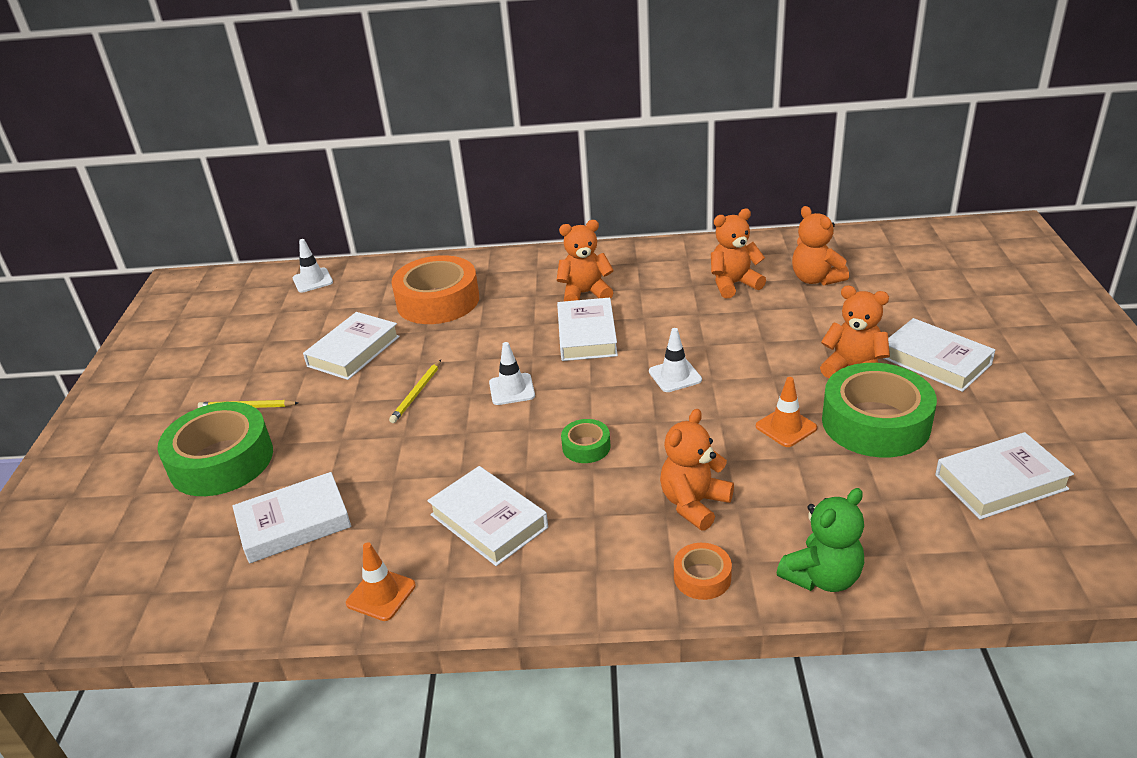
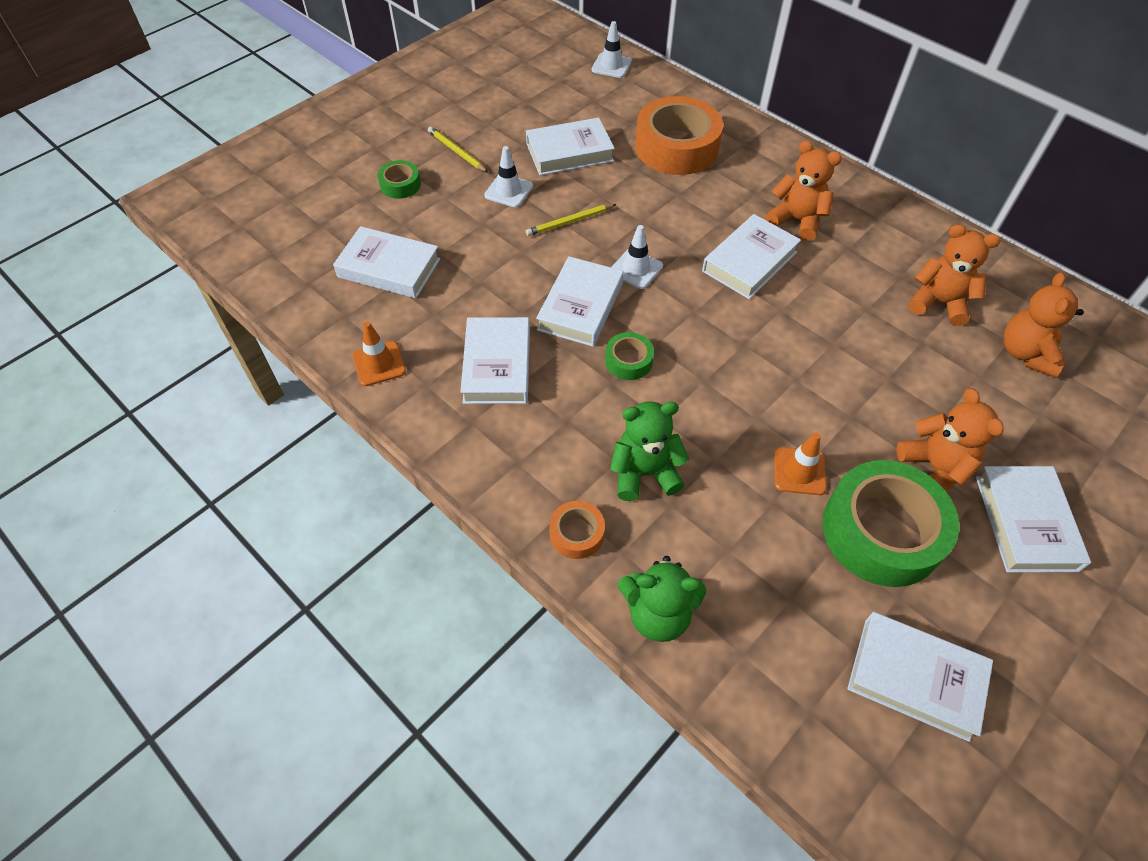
camera: 40 degrees right, 20 degrees up
green tape [157,402,273,496] -> green tape [377,160,421,199], size x0.46
white traffic cone [649,328,702,392] -> white traffic cone moved to [484,146,533,208]
orange teddy bear [660,409,734,531] -> green teddy bear [610,401,689,501]
none -> white book [536,256,624,347]

